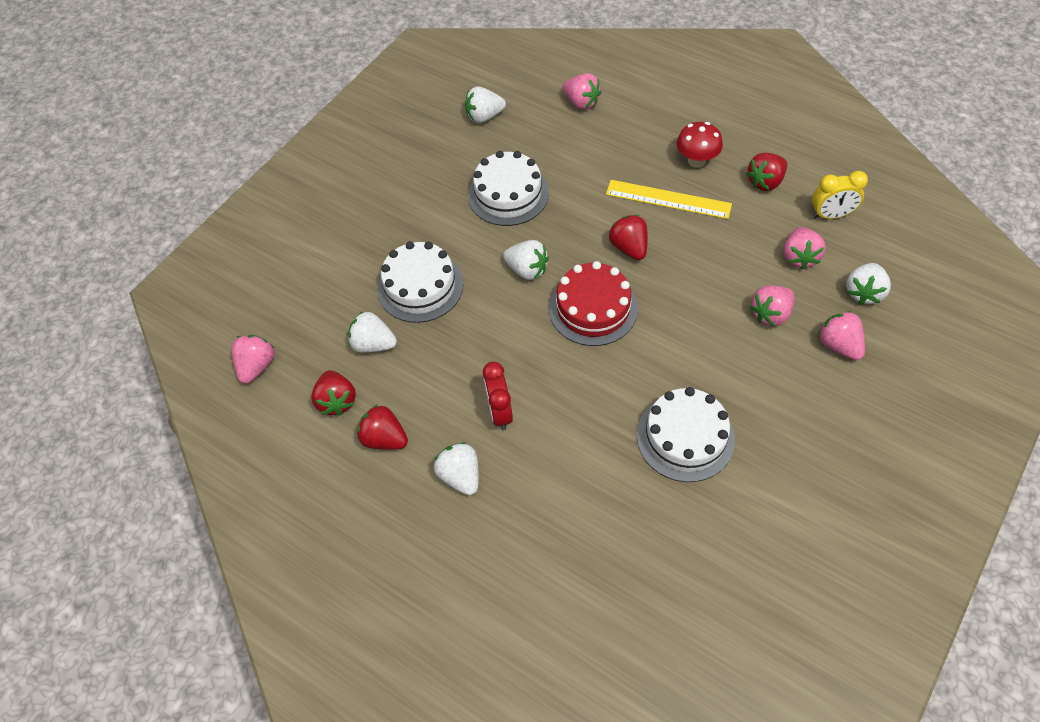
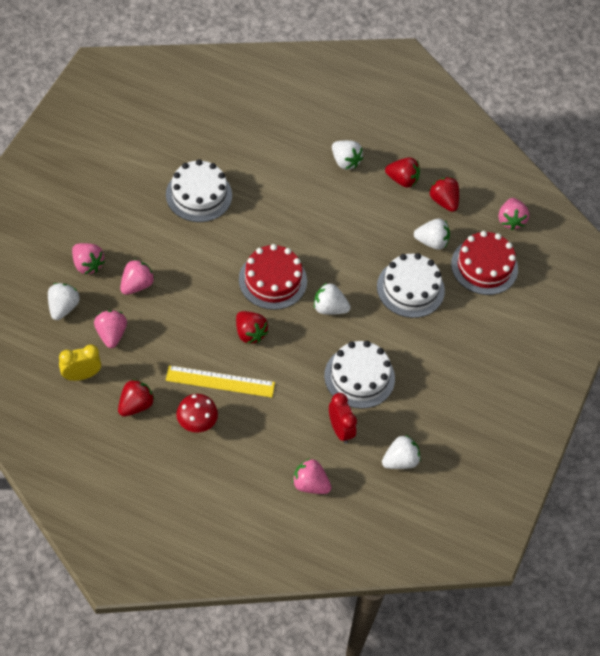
camera: 160 degrees right, 0 degrees up
red clock [483,362,513,430] -> red clock moved to [329,393,357,444]
none -> red cake [451,231,518,295]

